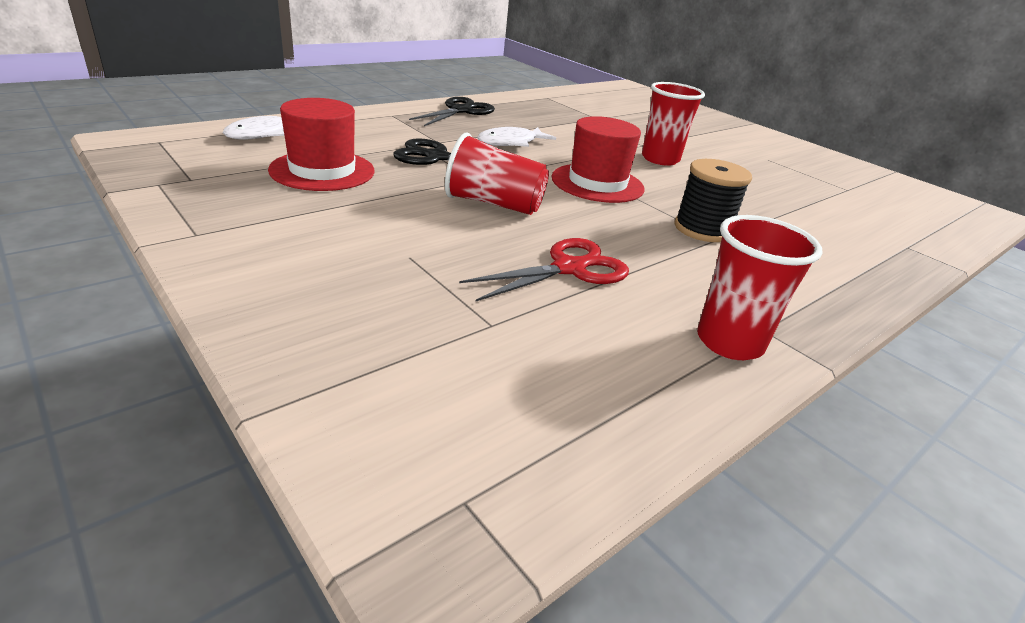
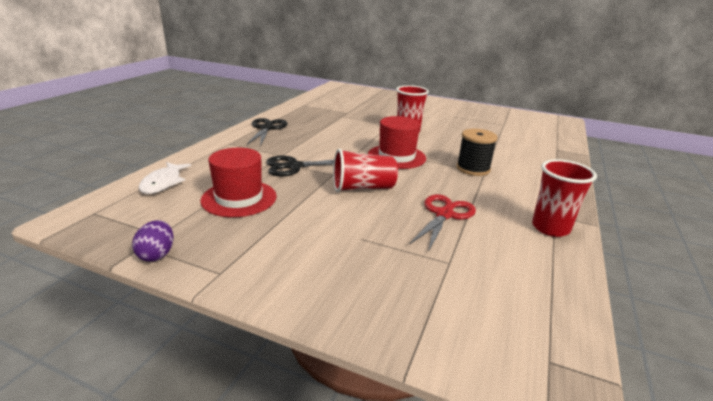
camera: 25 degrees left, 5 degrees down
white fish [477,127,556,147] -> none
none -> purple egg [132,220,174,262]

